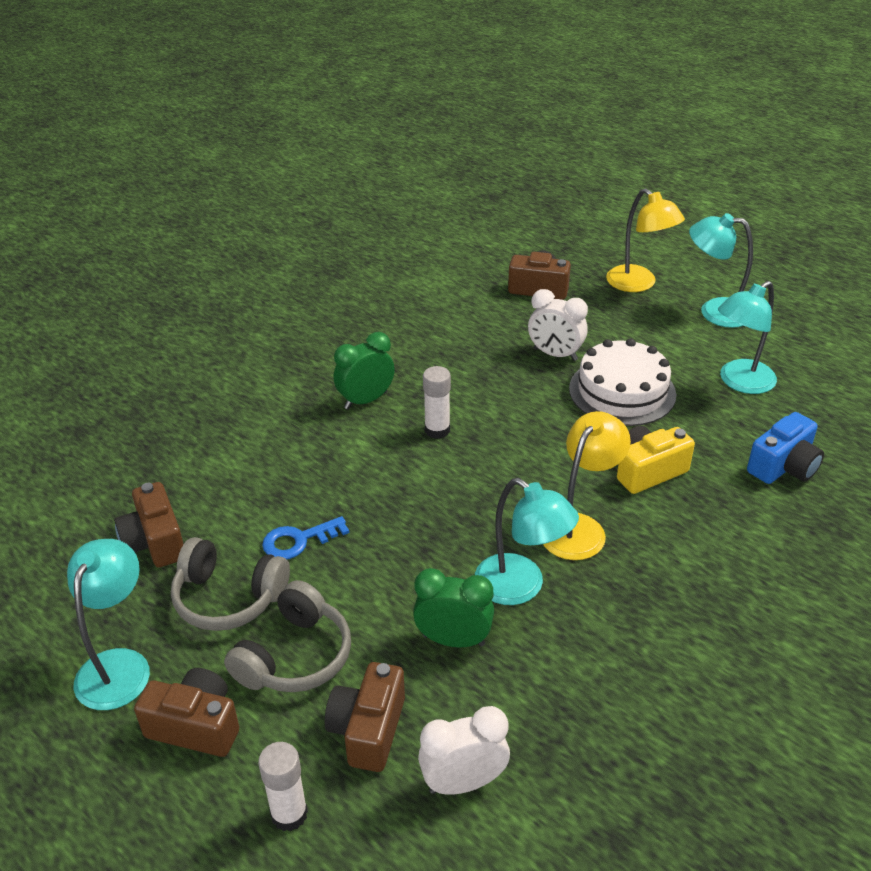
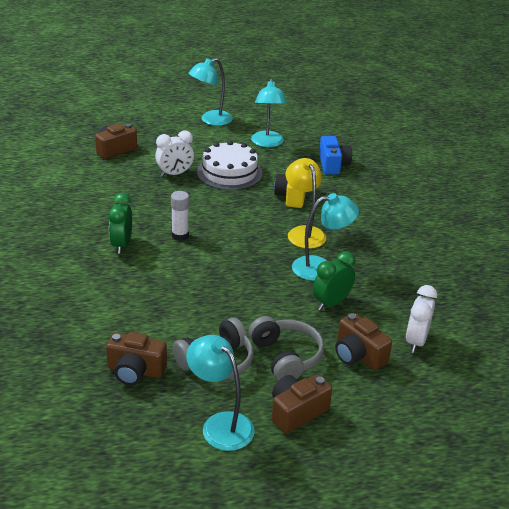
camera: 55 degrees left, 5 degrees down
white glue stick [258,742,308,831] -> none
blue key [262,516,349,559] -> none
yellow lamp [606,188,685,292] -> none

